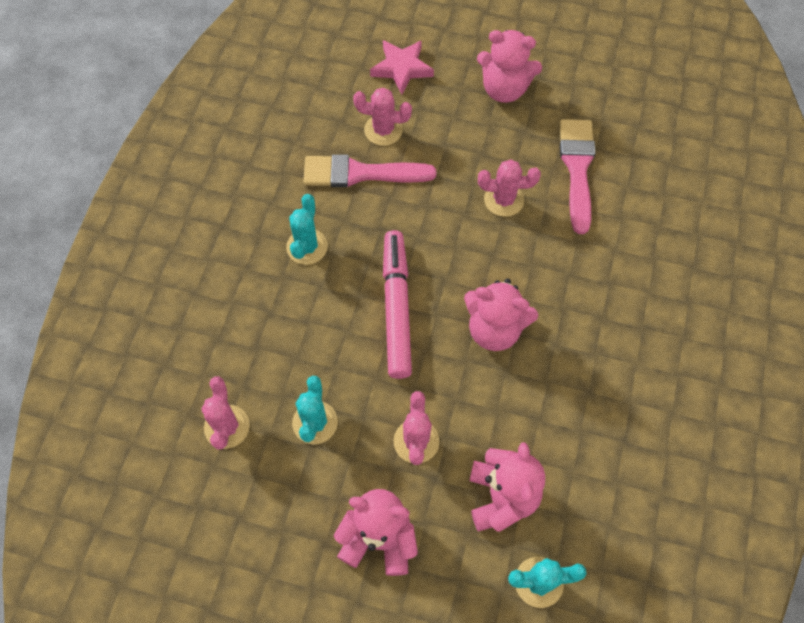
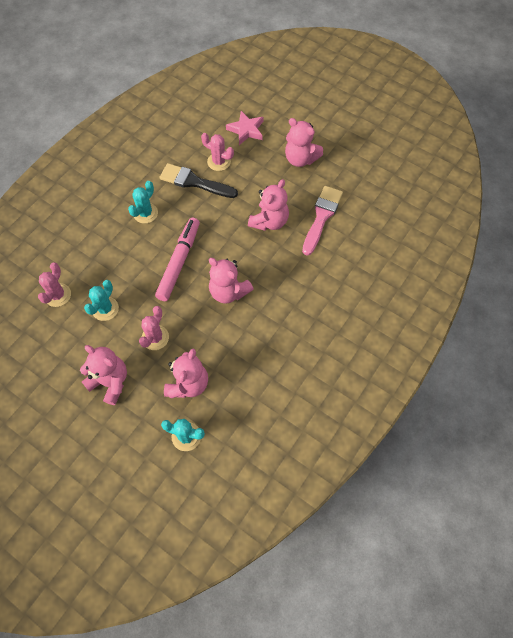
camera: 20 degrees right, 0 degrees up
pink brush [303,154,436,187] -> black brush [159,163,238,198]
pink cactus [478,160,541,217] -> pink teddy bear [248,179,289,231]

